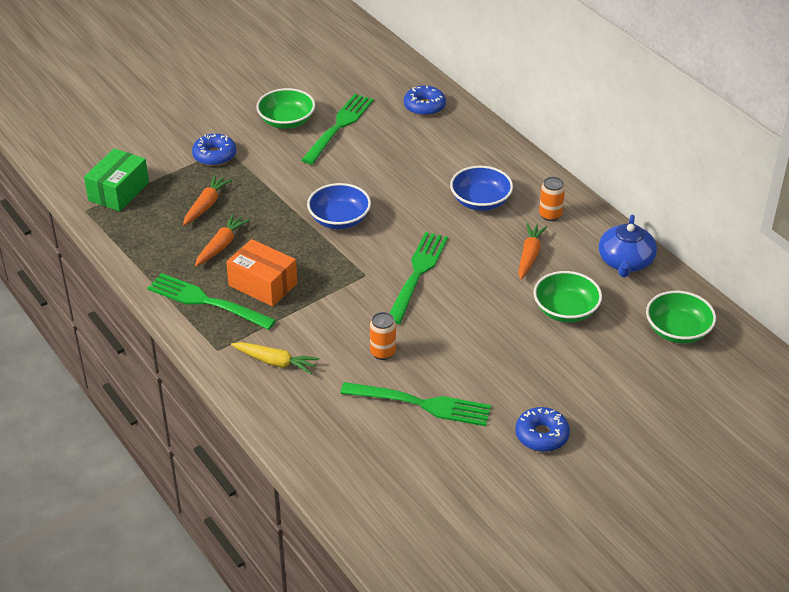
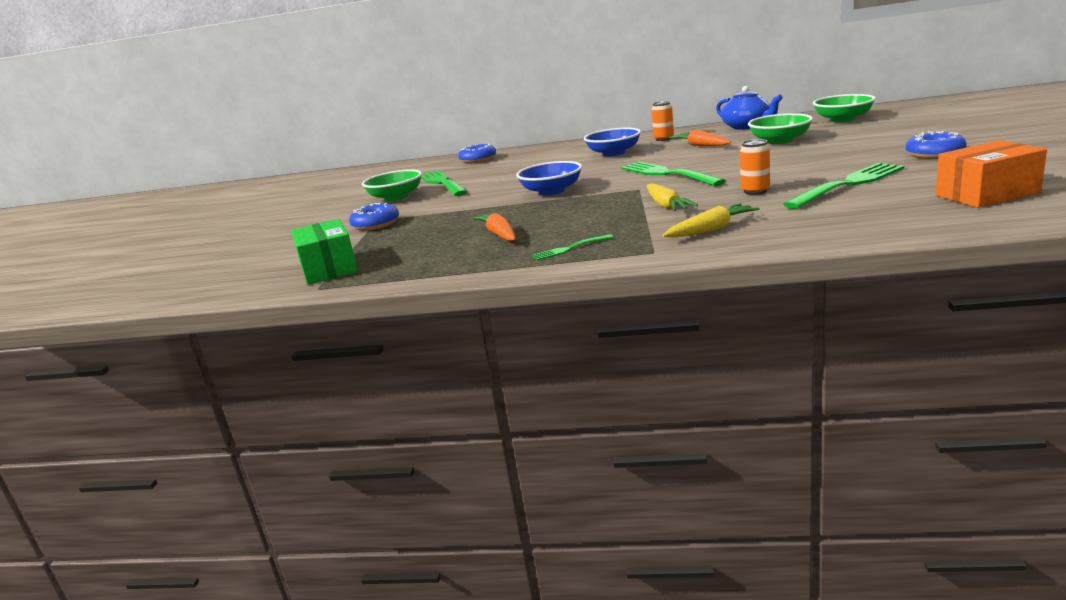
camera: 45 degrees left, 20 degrees down
green fork [147,273,276,330] -> green fork [532,234,614,260], size x0.48
orange carrot [183,175,232,225] -> none
orange box [226,239,297,307] -> orange box moved to [935,140,1047,208]
none -> yellow carrot [646,183,698,211]

